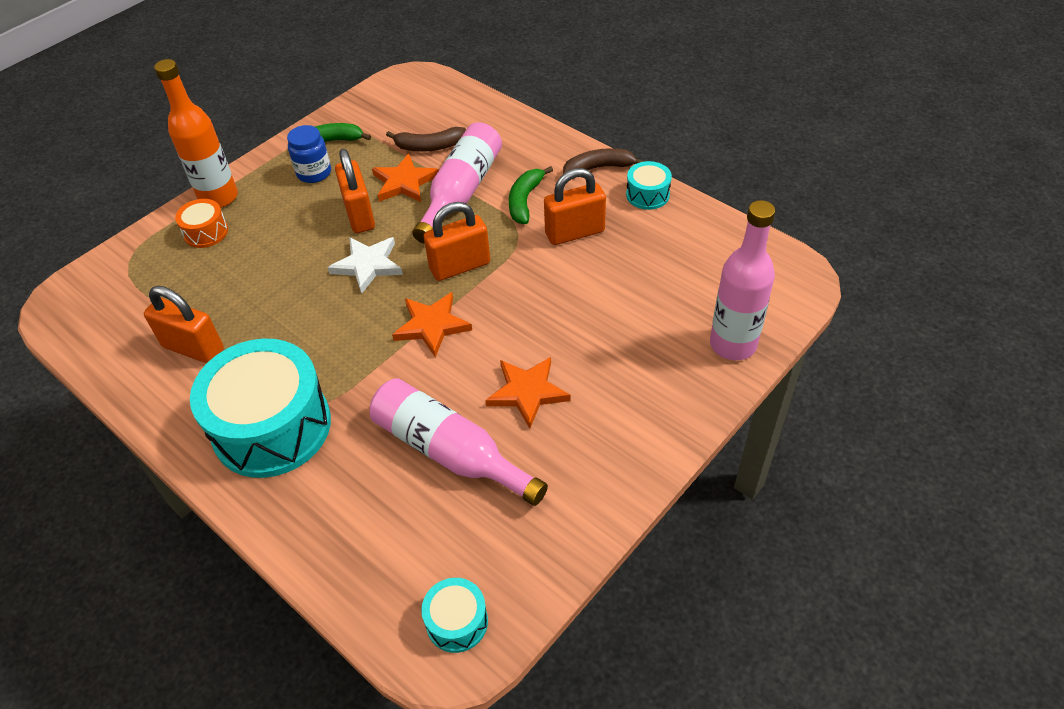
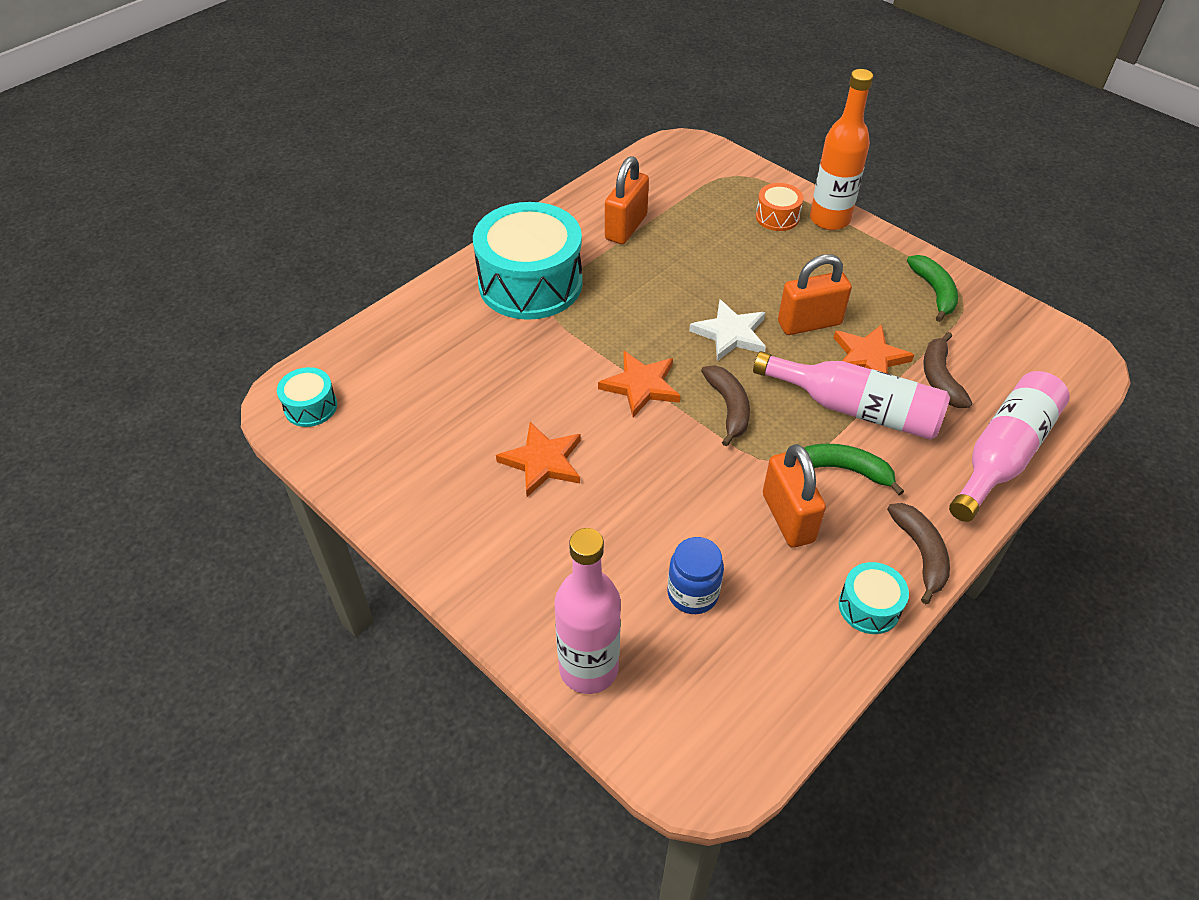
camera: 90 degrees right, 0 degrees up
blue jar [287,125,331,183] -> blue jar moved to [667,537,724,614]
pink bottle [370,378,548,506] -> pink bottle moved to [949,371,1070,522]
orange padlock [424,202,490,281] -> brown banana [701,365,750,447]

